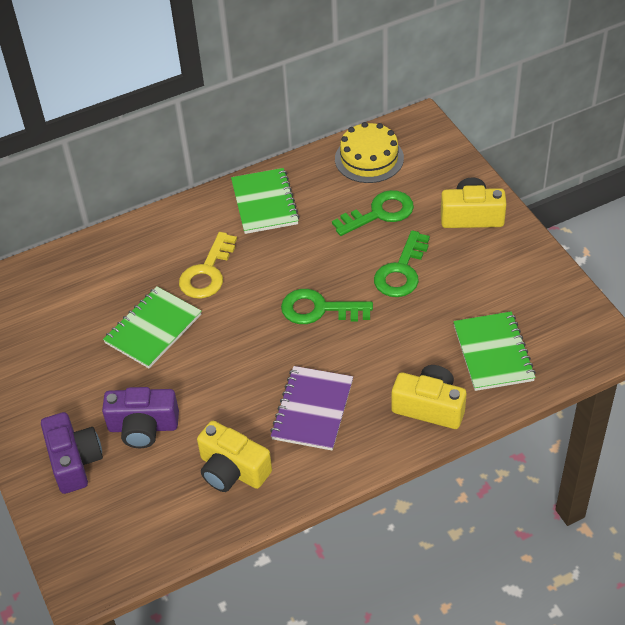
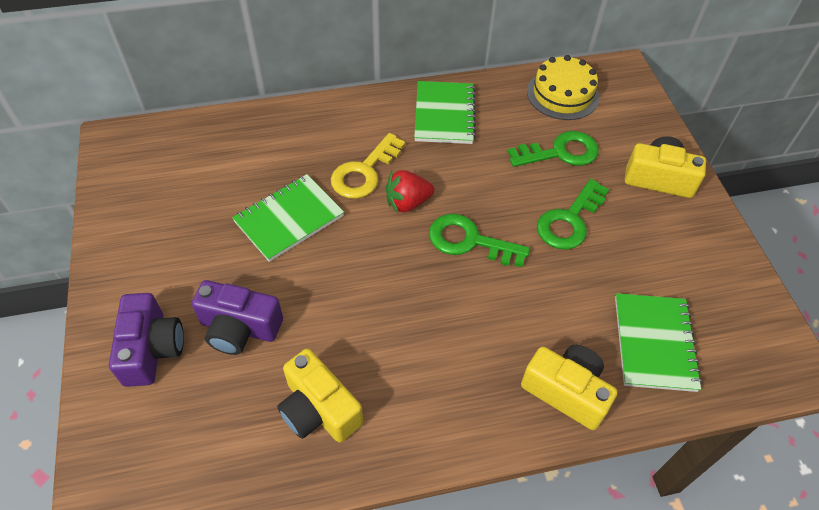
camera: 10 degrees right, 5 degrees up
purple notebook [270,366,353,451] -> none
none -> red strawberry [386,170,434,213]

